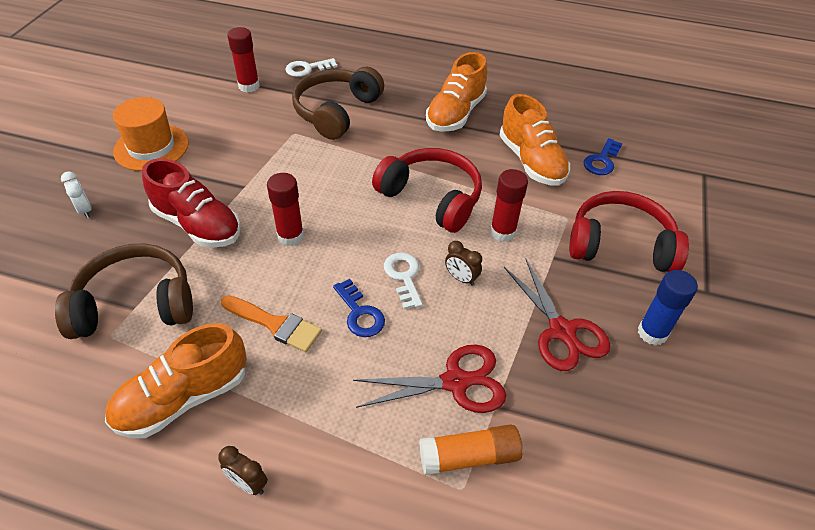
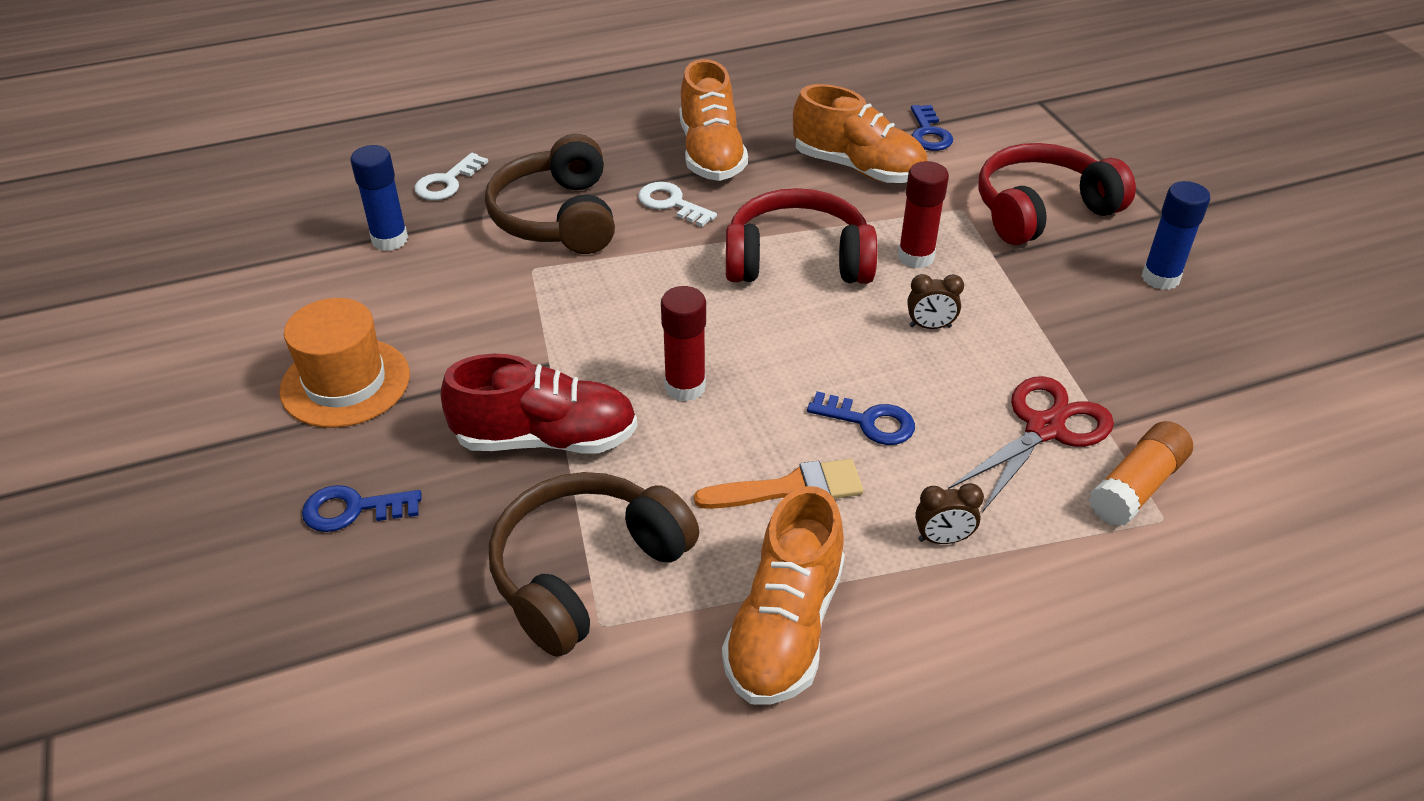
camera: 35 degrees left, 5 degrees down
white clock [61,171,91,218] -> blue key [302,485,422,532]
brown clock [218,446,268,495] -> brown clock moved to [915,483,984,544]
red glue stick [227,27,260,93] -> blue glue stick [351,145,408,251]
white key [384,252,423,309] -> white key moved to [638,182,717,227]
red scissors [504,259,610,371] -> none

